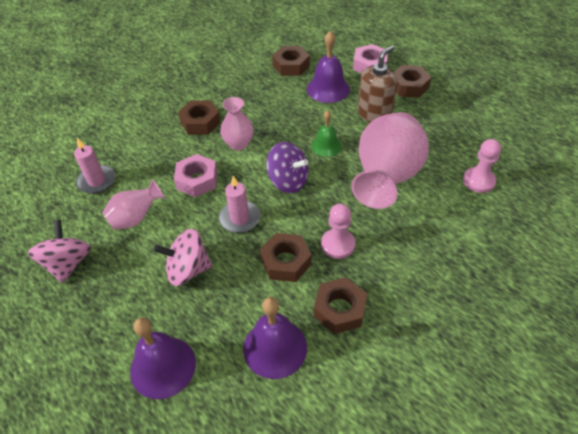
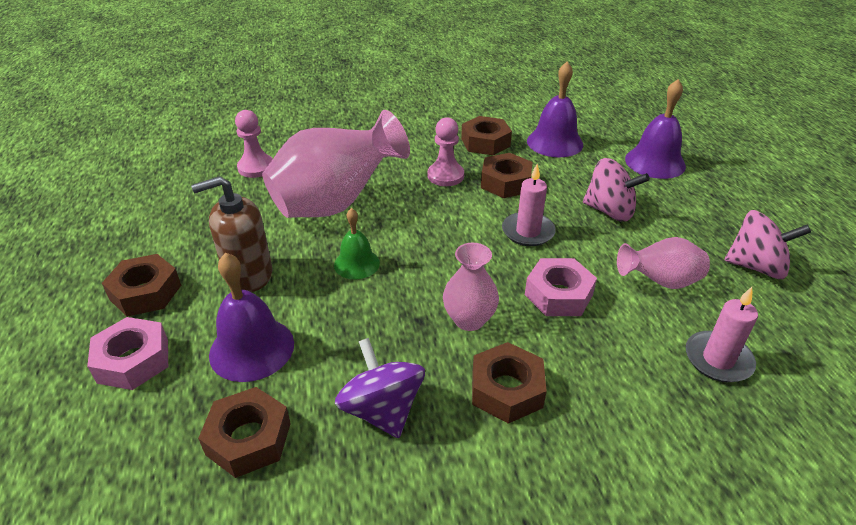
camera: 150 degrees left, 10 degrees down
pink spinning top [28,220,91,283] -> pink spinning top turned 105 degrees counterclockwise [725,210,811,279]
purple spinning top [266,142,309,193] -> purple spinning top moved to [335,338,425,438]

